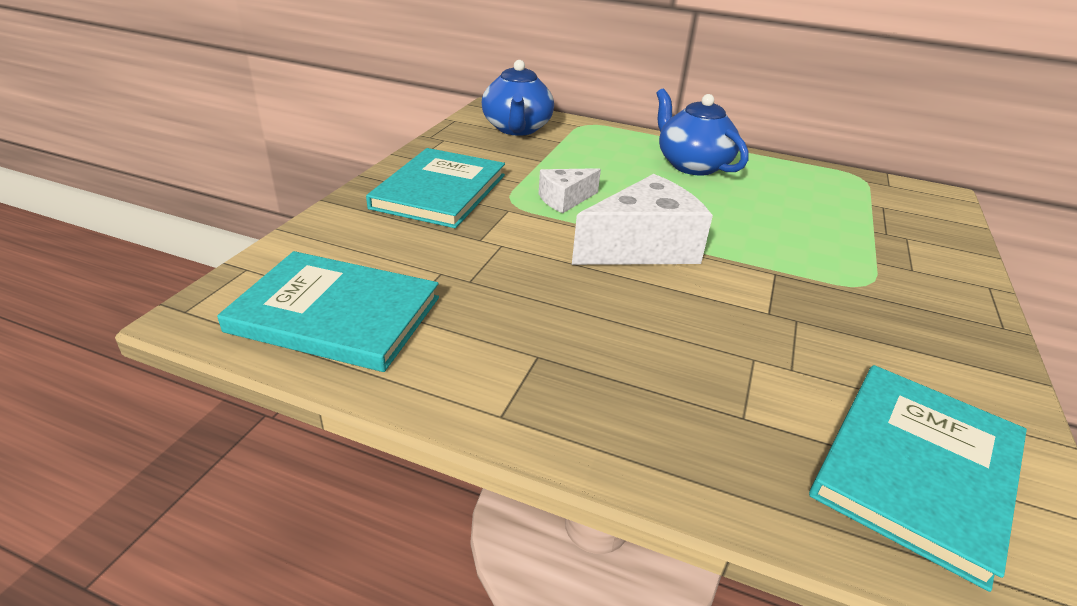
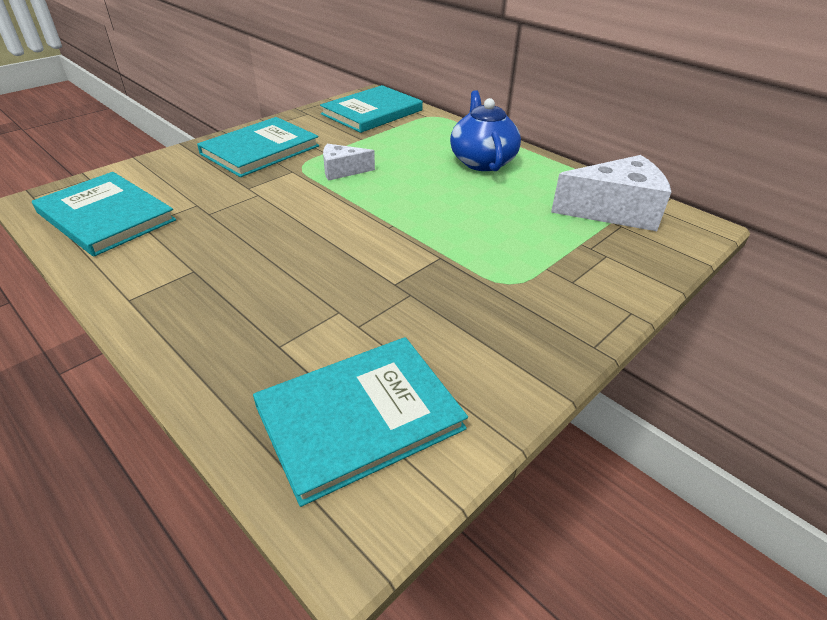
camera: 25 degrees right, 5 degrees up
blue teapot [482,60,554,136] -> turquoise book [320,85,423,133]
white cheese [572,174,713,265] -> white cheese moved to [551,155,671,231]

